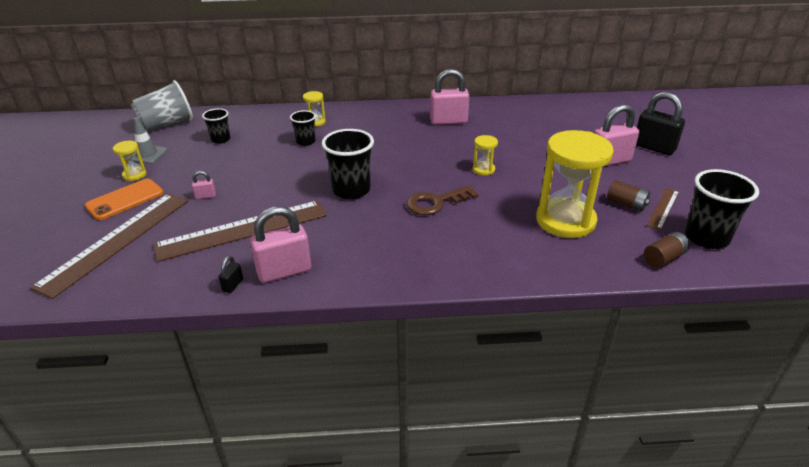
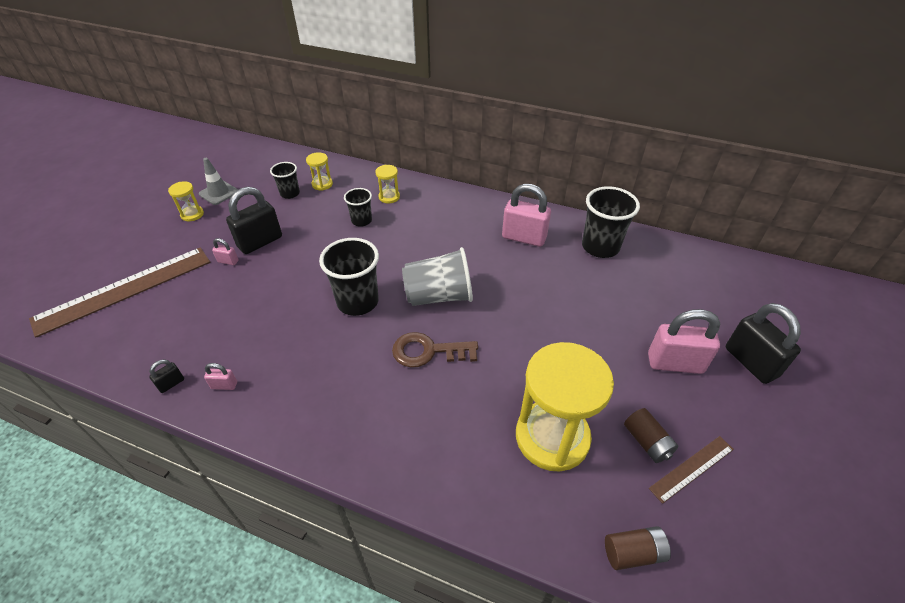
camera: 25 degrees right, 10 degrees up
orange phone [85,179,164,220] -> none
grey cup [131,80,193,131] -> grey cup moved to [402,247,473,306]
brown ruler [153,201,327,262] -> none
pink padlock [250,206,311,283] -> pink padlock [204,363,237,390], size x0.45
yellow hourglass [473,135,498,175] -> yellow hourglass moved to [306,152,333,191]
black cup [685,169,759,249] -> black cup moved to [582,186,640,258]
none -> black padlock [226,187,282,254]

